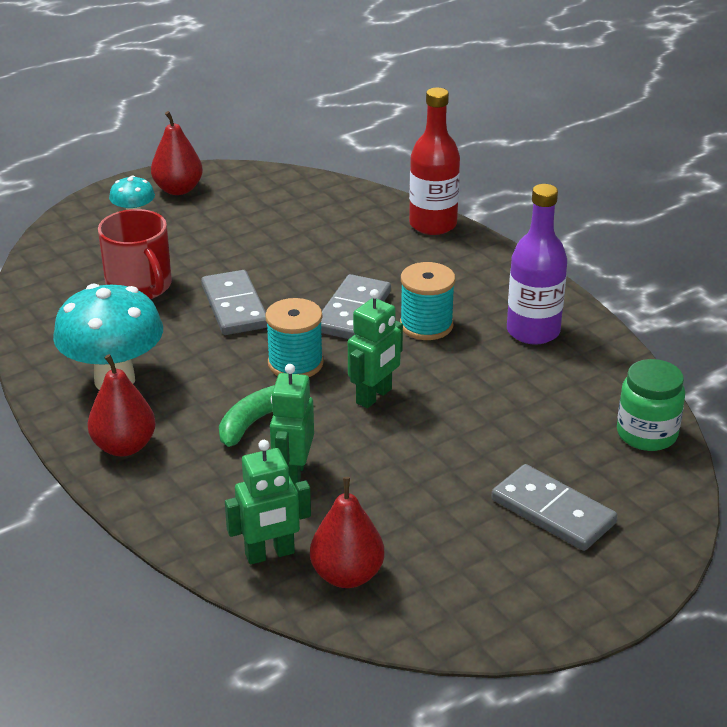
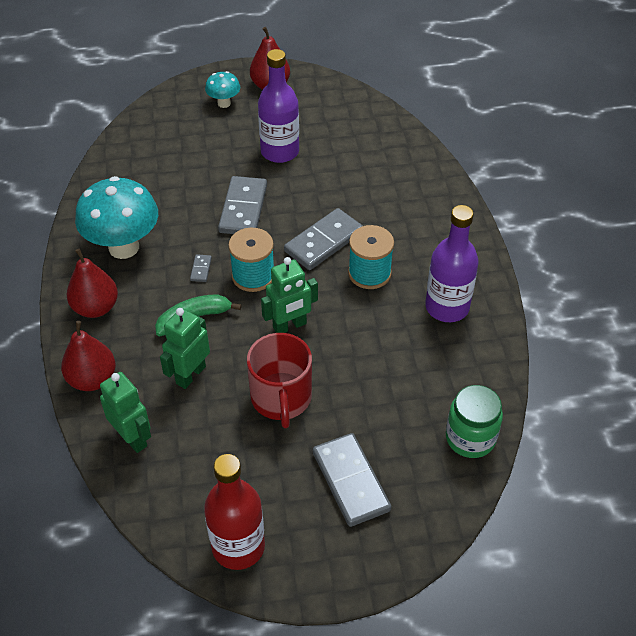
camera: 25 degrees right, 15 degrees up
red mug [98,209,172,299] -> red mug moved to [247,333,312,428]
green robot [225,440,311,565] -> green robot turned 135 degrees counterclockwise [100,372,151,453]
red pear [310,477,384,588] -> red pear moved to [61,321,116,391]
red bottle [409,88,460,235] -> red bottle moved to [204,454,265,570]
none -> grey domino [190,254,212,282]
none -> purple bottle [258,49,299,163]

